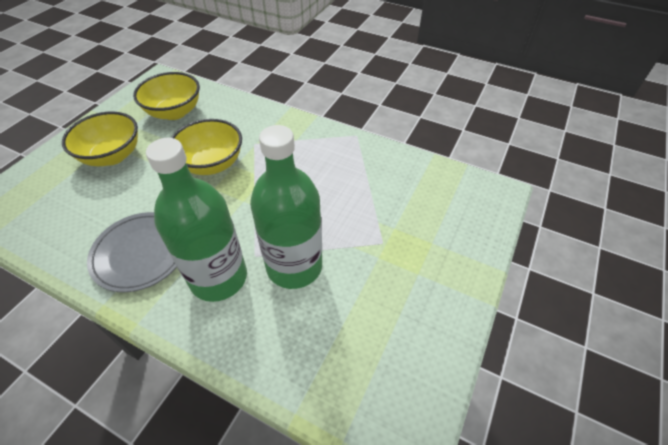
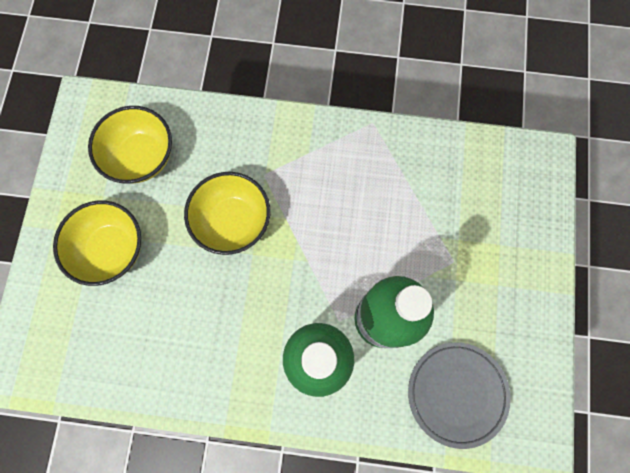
camera: 20 degrees left, 25 degrees up
grey plate [87,212,177,292] -> grey plate moved to [408,342,511,449]

